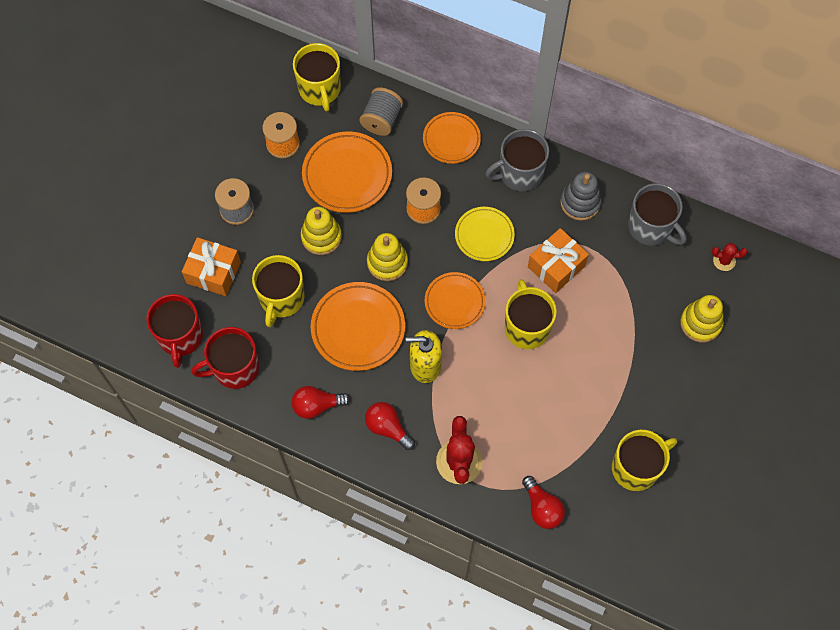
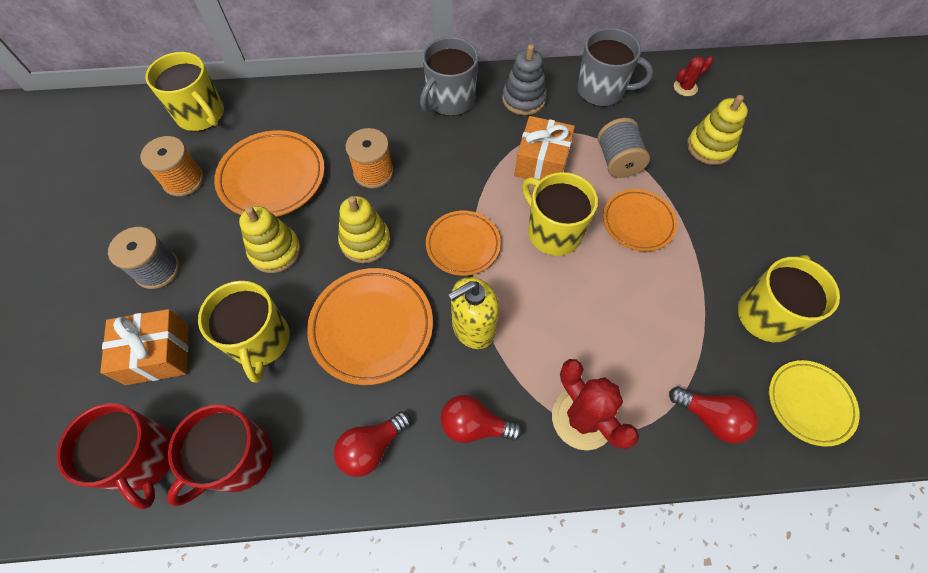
camera: 30 degrees left, 5 degrees down
grey spool [360,87,403,136] -> grey spool moved to [598,118,650,178]
orange plate [423,112,481,164] -> orange plate moved to [603,189,677,251]
yellow plate [455,207,515,261] -> yellow plate moved to [769,360,860,447]

